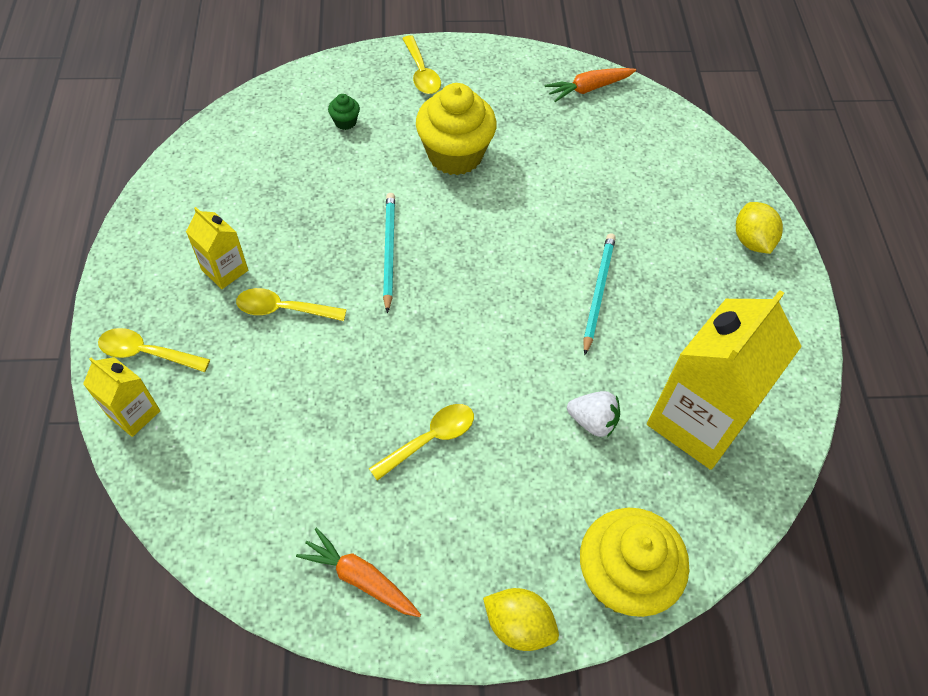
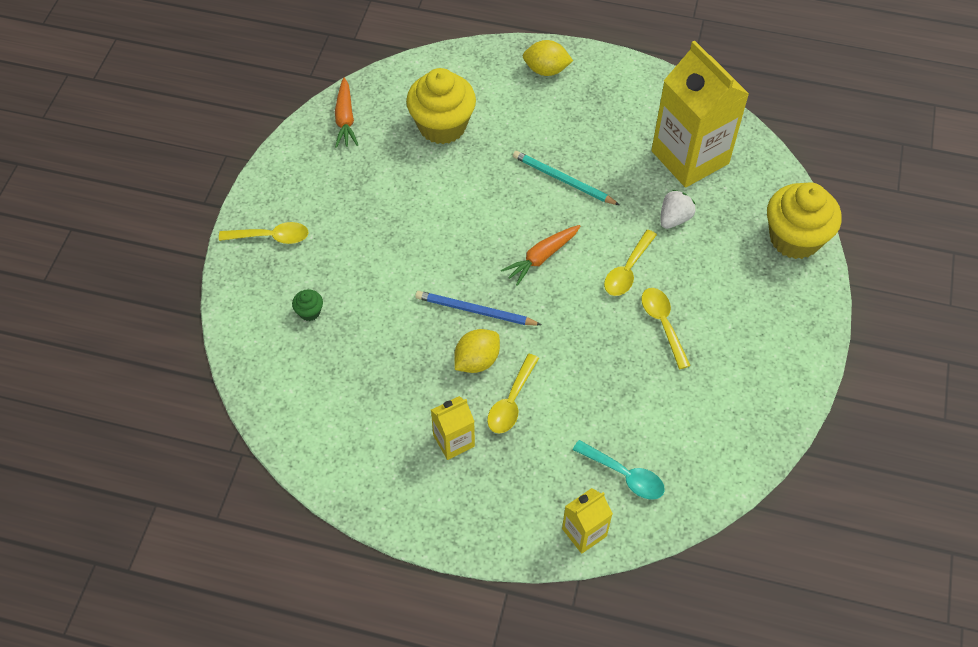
camera: 70 degrees left, 0 degrees up
yellow spoon [98,328,210,372] -> yellow spoon moved to [604,230,657,296]
orange carrot [296,528,421,617] -> orange carrot moved to [501,225,580,286]
turquoise pencil [383,193,395,313] -> blue pencil [415,291,542,325]
yellow cupcake [416,83,497,175] -> yellow cupcake moved to [406,68,476,144]
yellow lemon [483,588,559,651] -> yellow lemon moved to [454,329,500,373]
none -> turquoise spoon [573,440,665,499]

